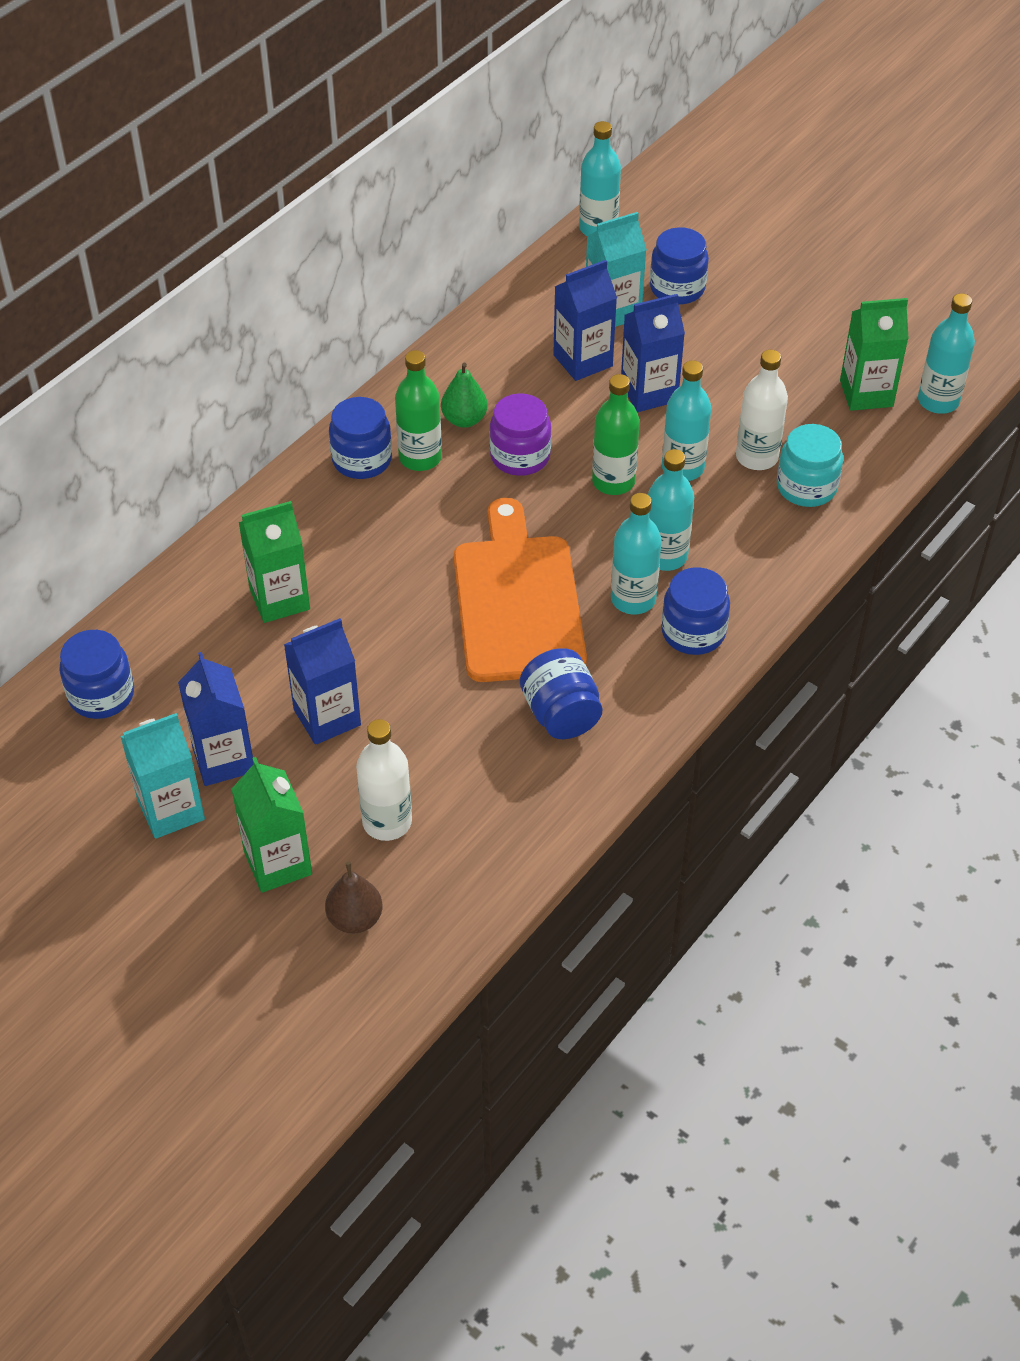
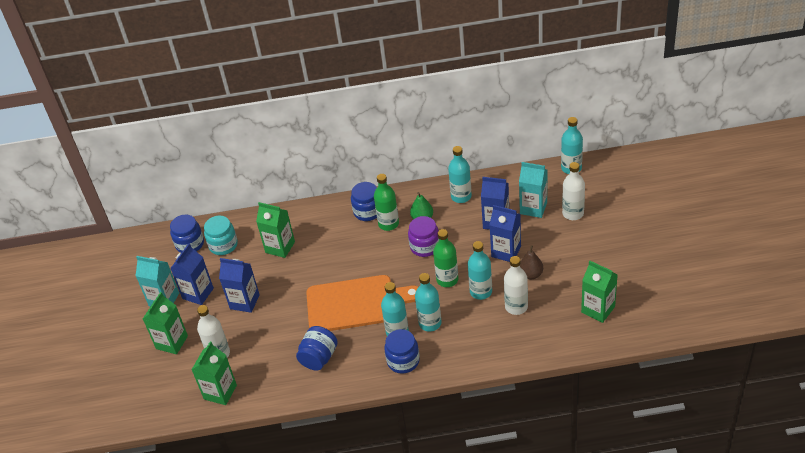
camera: 50 degrees right, 5 degrees down
brown pear [325,862,382,934] -> brown pear moved to [520,245,543,280]
orange cutting board [454,498,587,682] -> orange cutting board turned 45 degrees clockwise [306,275,418,331]
blue jar [650,227,709,305] -> white bottle [562,162,585,220]
turquoise jar [777,424,843,507] -> turquoise jar moved to [204,216,238,255]
turquoise bottle [918,293,975,414] -> turquoise bottle moved to [448,146,472,203]
none -> green carton [192,341,237,405]

